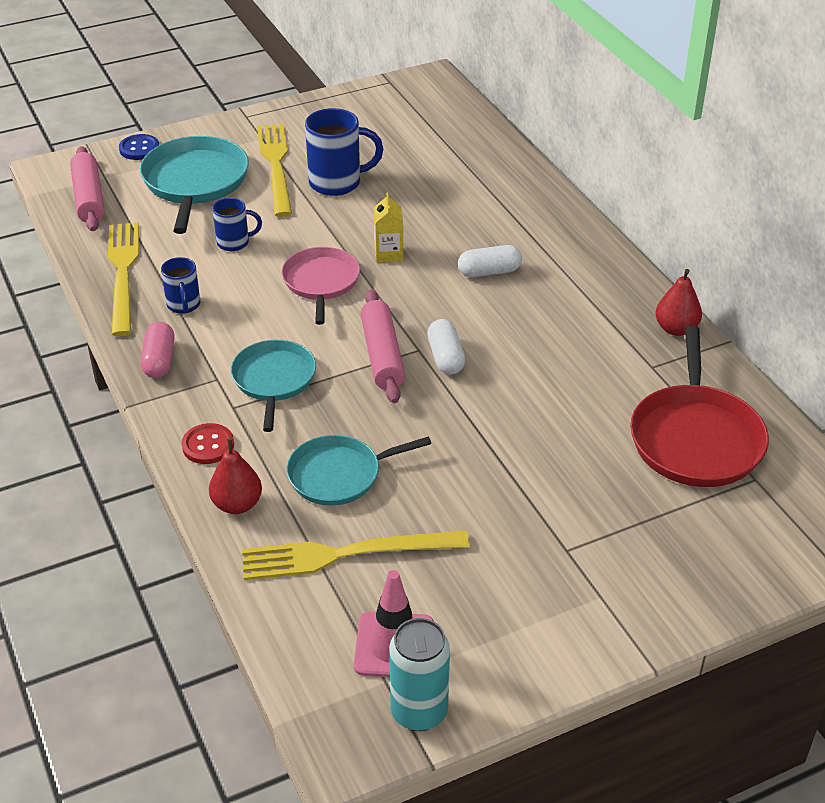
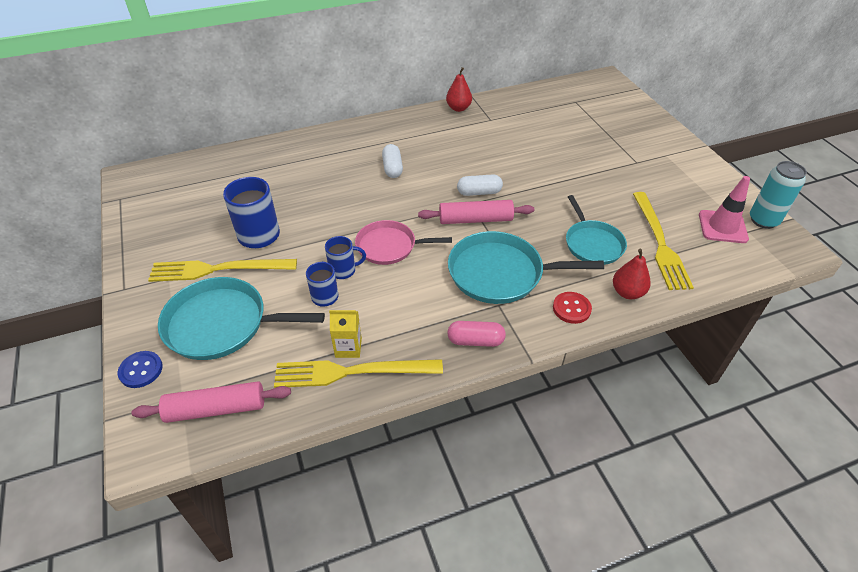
camera: 85 degrees left, 5 degrees up
blue mug [161,257,200,314] -> blue mug moved to [325,236,366,279]
turquoise pan [231,340,316,432] -> turquoise pan [448,231,604,304], size x1.51
yellow carton [374,192,403,262] -> yellow carton moved to [329,310,362,358]
red pan [630,325,769,487] -> none

